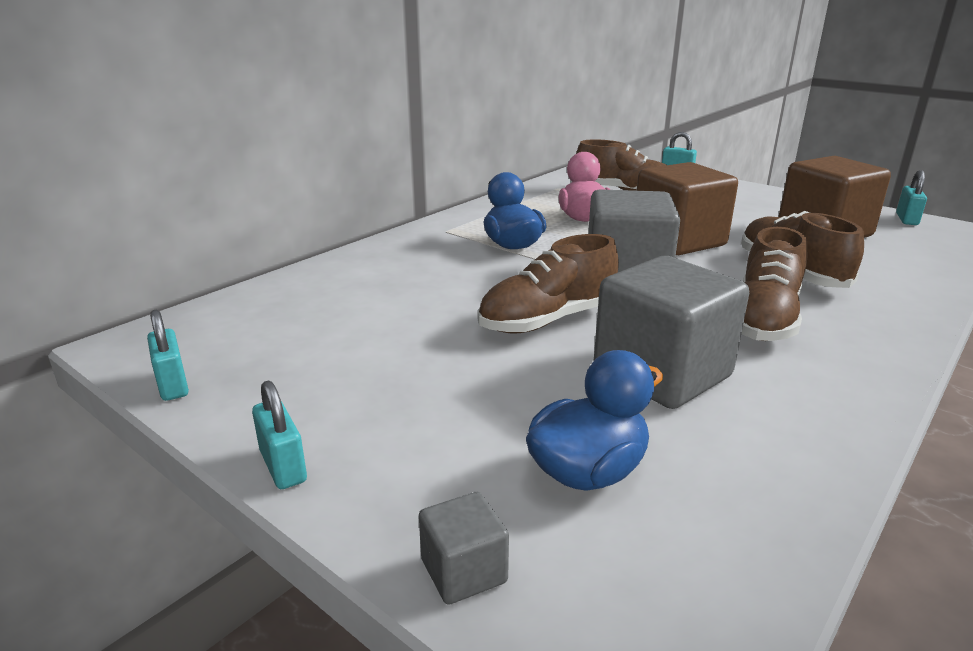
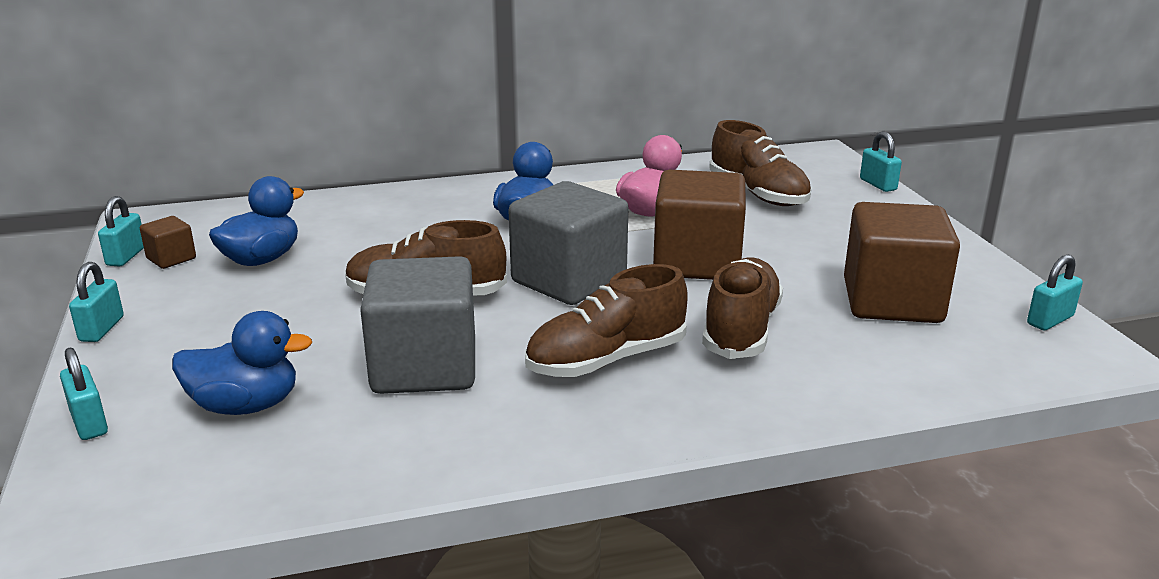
camera: 35 degrees right, 0 degrees up
grey cube [419,492,509,605] -> turquoise padlock [60,347,108,440]
none -> brown cube [140,216,196,269]
none -> blue duck [209,176,304,266]

